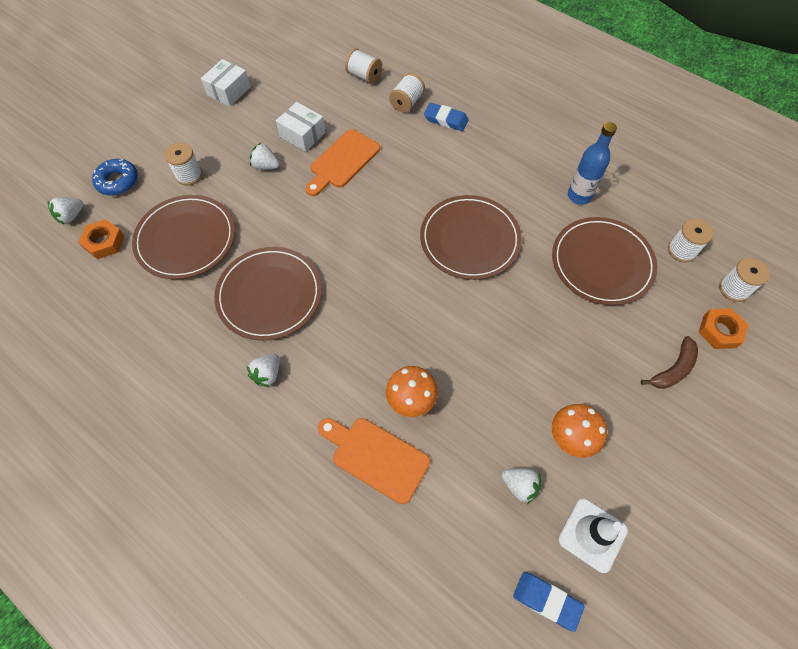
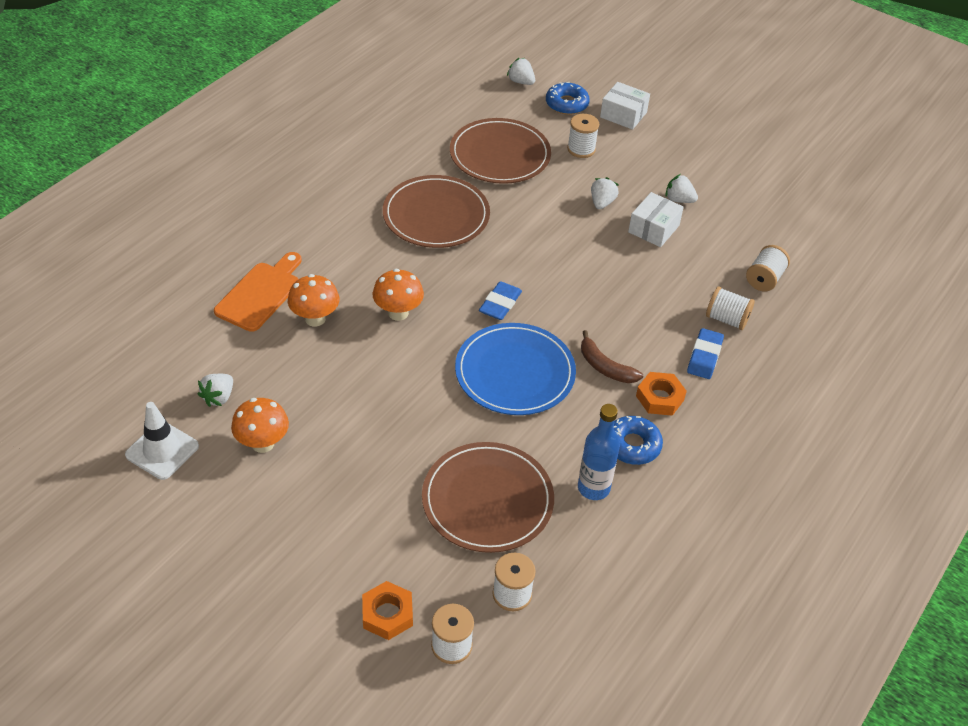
camera: 85 degrees right, 15 degrees down
orange nut [78,219,124,259] -> orange nut moved to [636,372,687,416]
white box [201,59,251,106] -> white box moved to [600,82,650,130]
white strawberry [246,354,280,387] -> white strawberry moved to [665,174,698,203]
orange cutting board [305,129,380,196] -> none
brown plate [420,195,522,280] -> blue plate [455,323,576,415]
blue eraser [513,572,585,632] -> blue eraser moved to [479,281,522,320]
brown banana [641,336,698,389] -> brown banana moved to [581,330,643,383]
none -> orange mushroom [373,269,424,321]
none -> blue donut [614,416,663,465]

